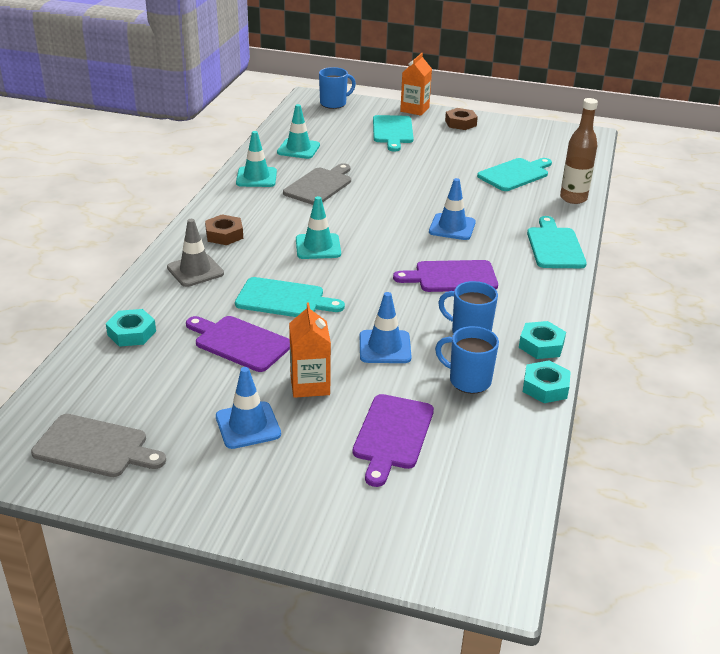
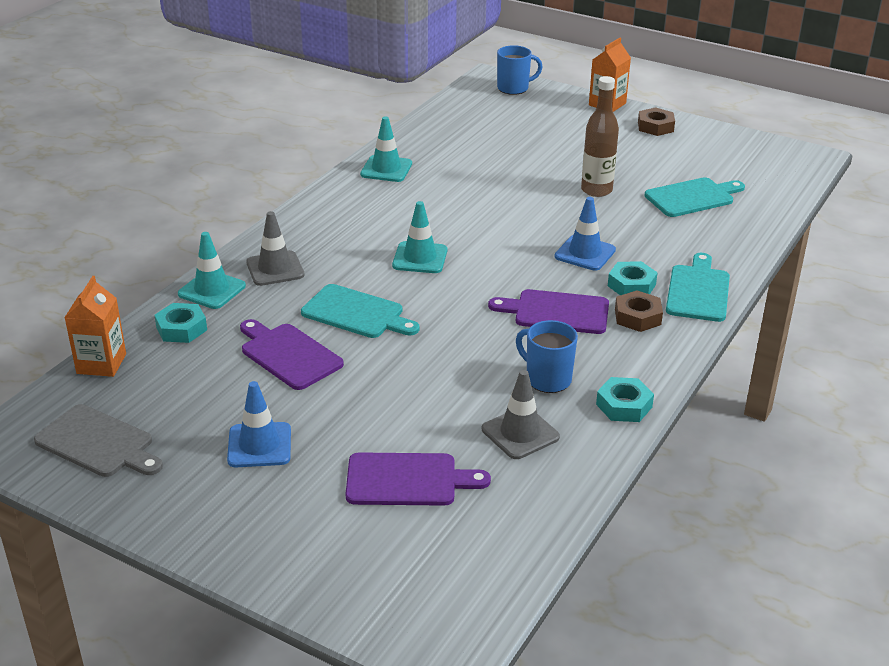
camera: 15 degrees right, 0 degrees up
brown nut [205,214,243,245] -> brown nut moved to [615,290,663,332]
turquoise traffic cone [277,104,320,159] -> turquoise traffic cone moved to [178,232,246,309]
grey cutting board [283,163,351,205] -> none
orange carton [289,302,331,398] -> orange carton moved to [64,276,126,377]
purple cutting board [353,394,434,487] -> purple cutting board turned 120 degrees counterclockwise [346,452,491,506]
blue traffic cone [360,292,412,363] -> none
turquoise cutting board [373,115,413,152] -> none
blue mug [435,326,499,394] -> grey traffic cone [482,370,560,459]
turquoise nut [523,361,571,403] -> turquoise nut moved to [608,261,658,295]
brown bottle [560,98,598,204] -> brown bottle moved to [581,76,619,197]

